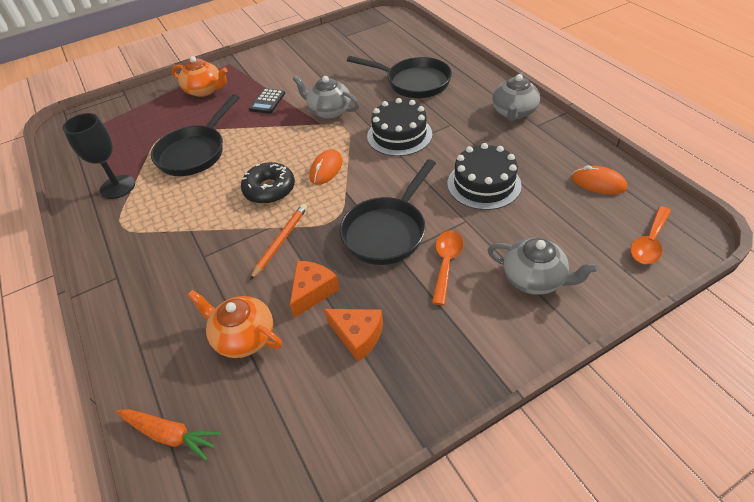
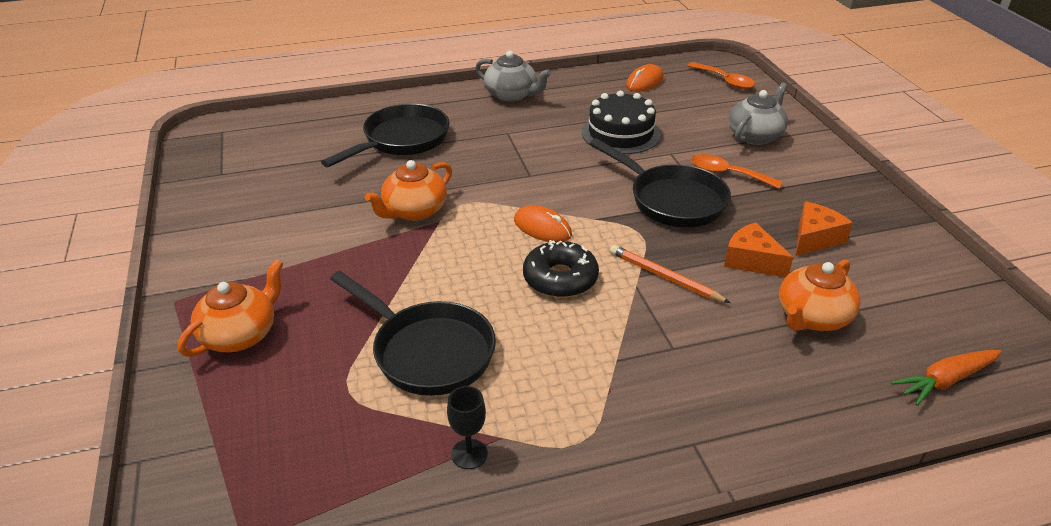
camera: 80 degrees left, 10 degrees down
black goblet [63,113,135,199] -> black goblet [447,386,488,469], size x0.58
orange carrot [116,409,221,461] -> orange carrot turned 150 degrees counterclockwise [891,350,1001,406]
black calculator [249,88,285,114] -> none
grey teapot [293,75,360,119] -> orange teapot [365,160,452,221]
black cake [367,98,432,156] -> none

